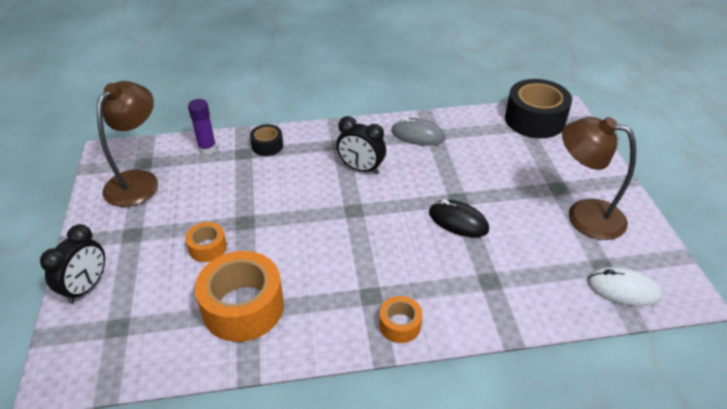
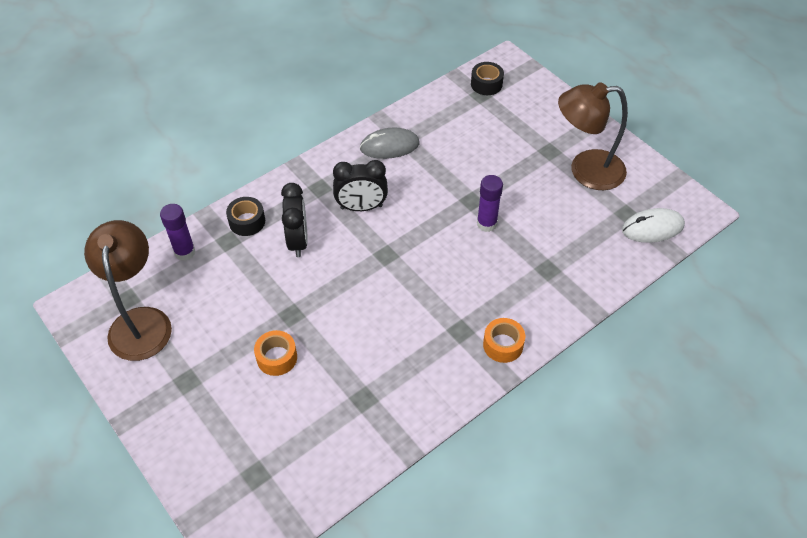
camera: 30 degrees left, 10 degrees up
black clock [40,224,105,304] -> black clock moved to [281,183,308,257]
orange tape [195,251,284,342] -> none
black mouse [429,199,489,237] -> purple glue stick [477,175,503,232]
black tape [505,79,572,138] -> black tape [471,62,504,95], size x0.50

